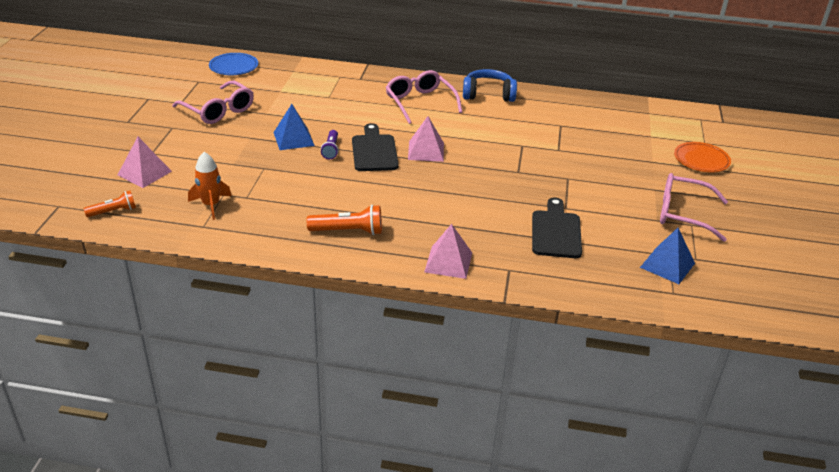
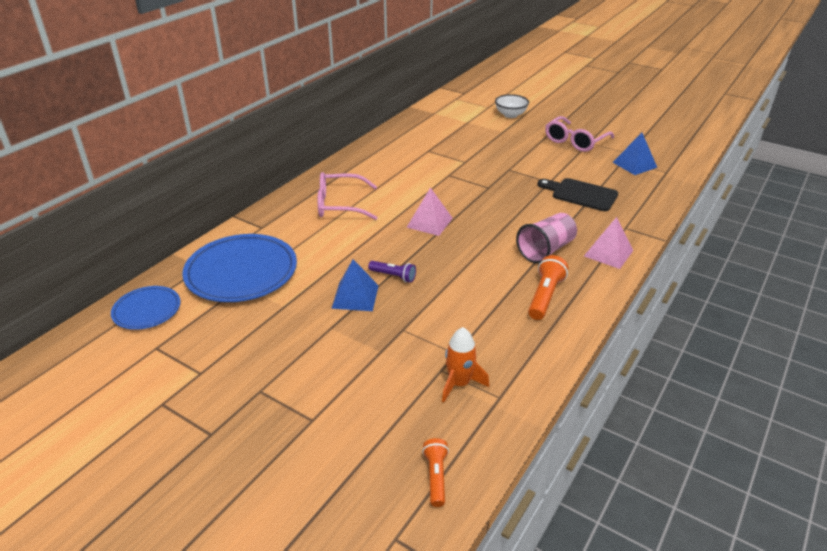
camera: 65 degrees left, 0 degrees up
pink pyramid [118,137,172,188] -> none
pink glasses [172,81,254,124] -> none
black cutting board [352,123,399,171] -> none
blue headphones [463,69,517,102] -> none
orange plate [674,142,731,172] -> white bowl [495,94,529,118]
none -> blue plate [182,234,297,302]
none -> pink cup [516,213,577,264]

